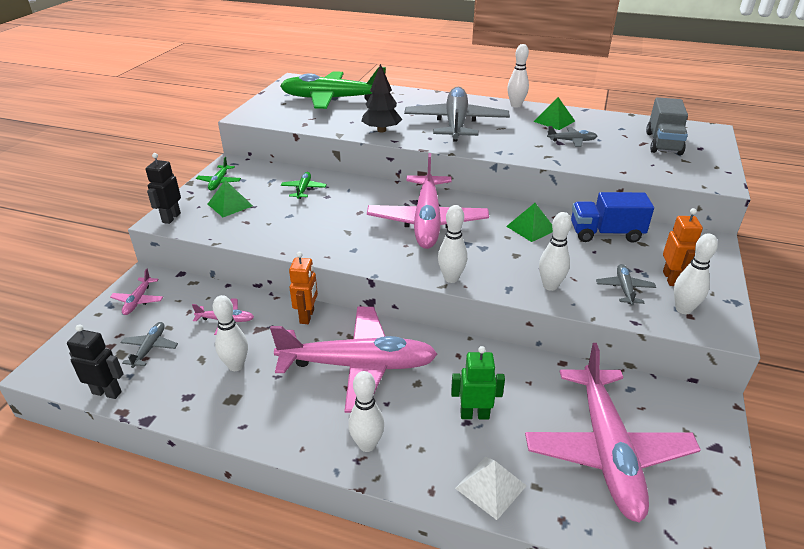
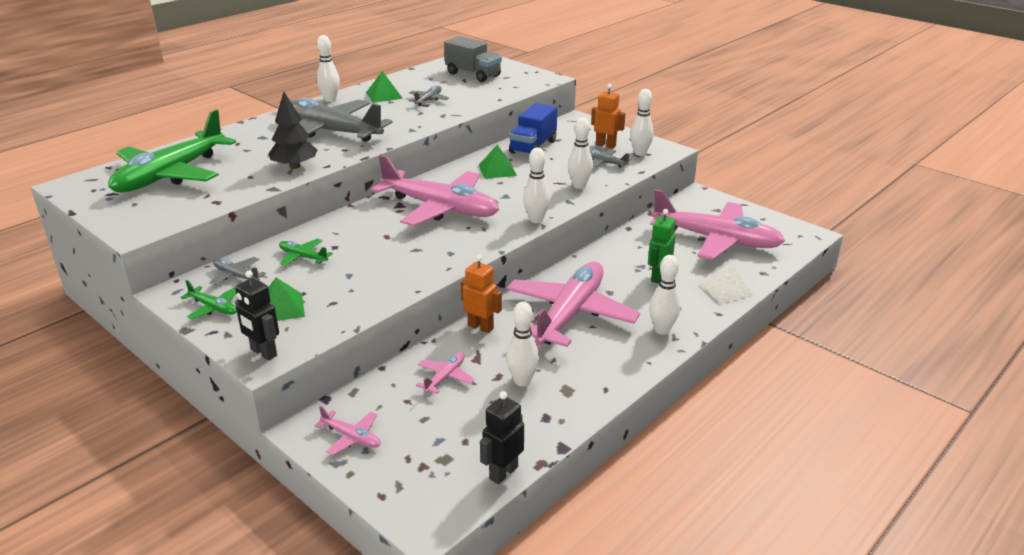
camera: 65 degrees left, 5 degrees down
grey plane [120,322,178,368] -> grey plane moved to [209,257,266,285]

